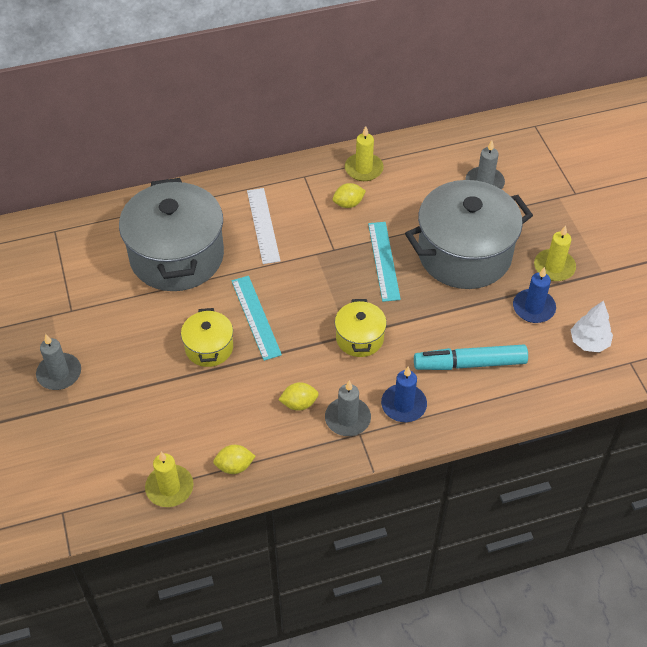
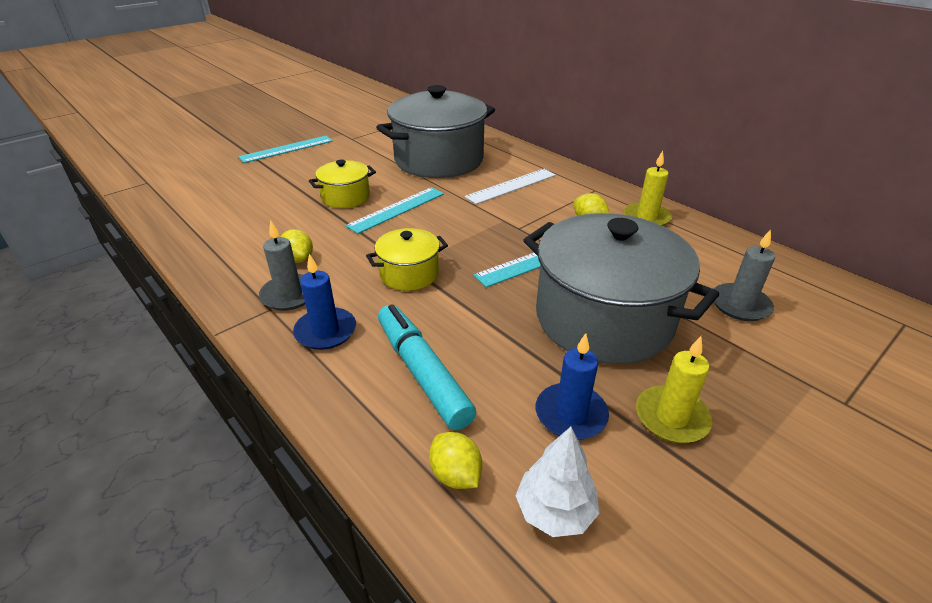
camera: 65 degrees right, 15 degrees down
grey candle [36,334,81,390] -> turquoise ruler [238,136,333,163]
yellow candle [145,452,194,507] -> none
yellow lemon [213,445,256,474] -> yellow lemon moved to [429,432,482,489]

